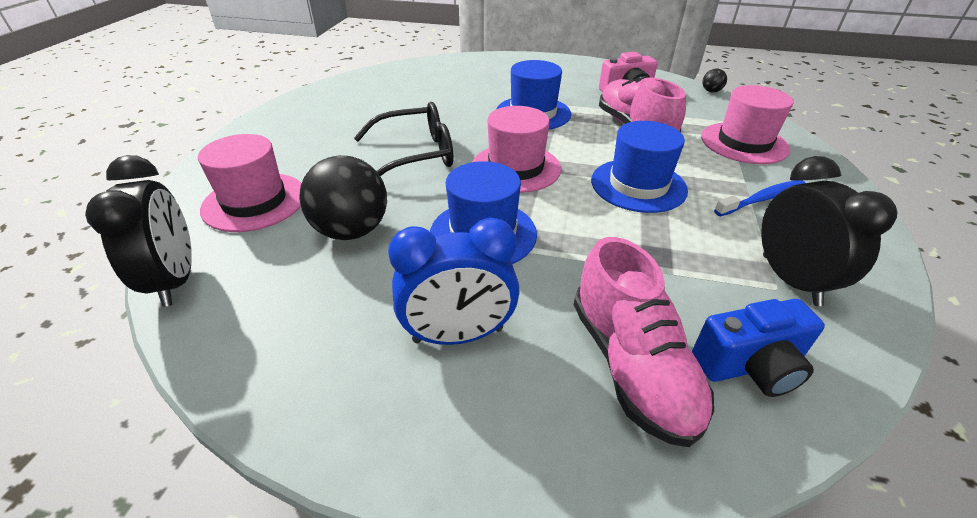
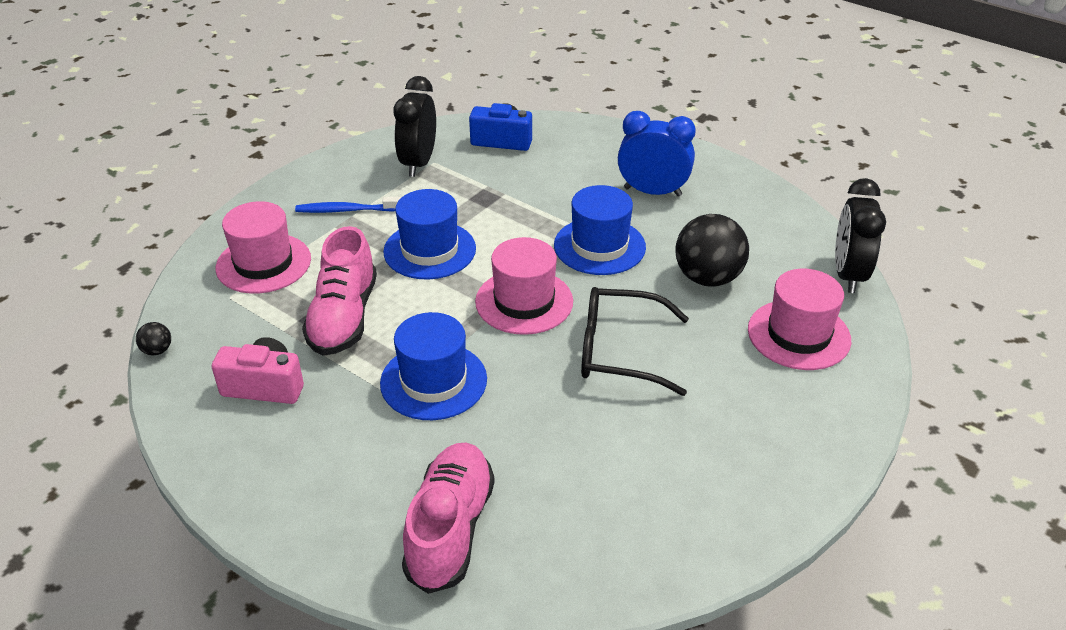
camera: 155 degrees left, 0 degrees up
pink shoe [574,237,714,447] -> pink shoe moved to [402,443,495,594]

